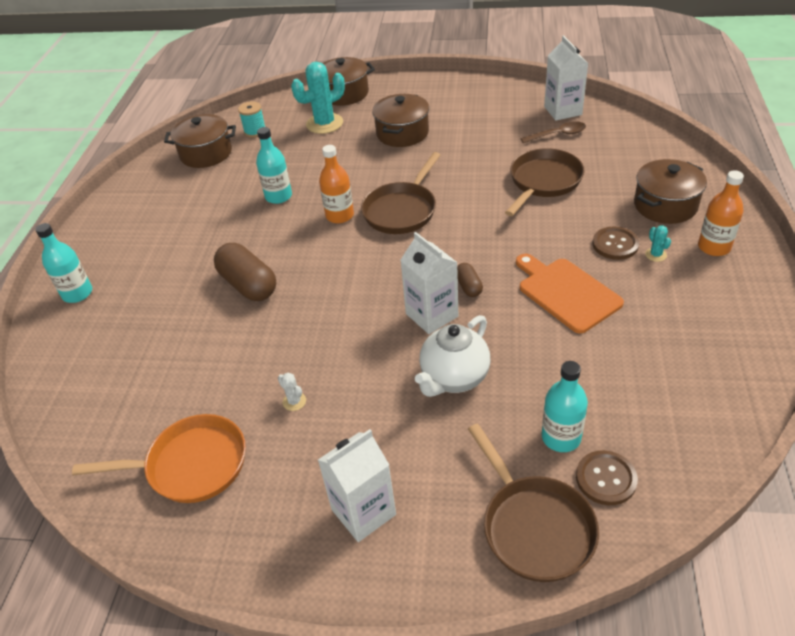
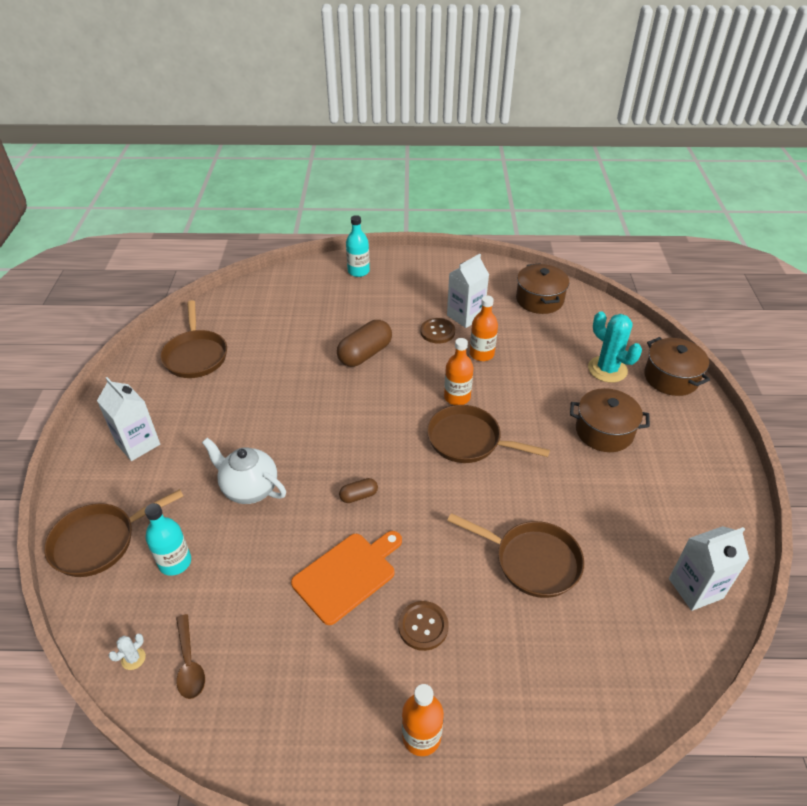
camera: 80 degrees right, 0 degrees up
orange pan [72,414,246,503] -> brown pan [160,300,227,378]
turquoise spool [238,101,265,138] -> none
turquoise bottle [256,127,292,204] -> orange bottle [470,296,498,361]
white cactus [278,373,306,411] -> white cactus moved to [108,634,146,670]
white carton [401,232,458,334] -> white carton moved to [447,254,489,328]
brown spoon [520,121,586,143] -> brown spoon moved to [176,614,205,699]
brown button [576,450,638,505] -> brown button moved to [420,318,455,344]
brown pot [634,159,707,224] -> none
turquoise cactus [645,225,671,262] -> none

